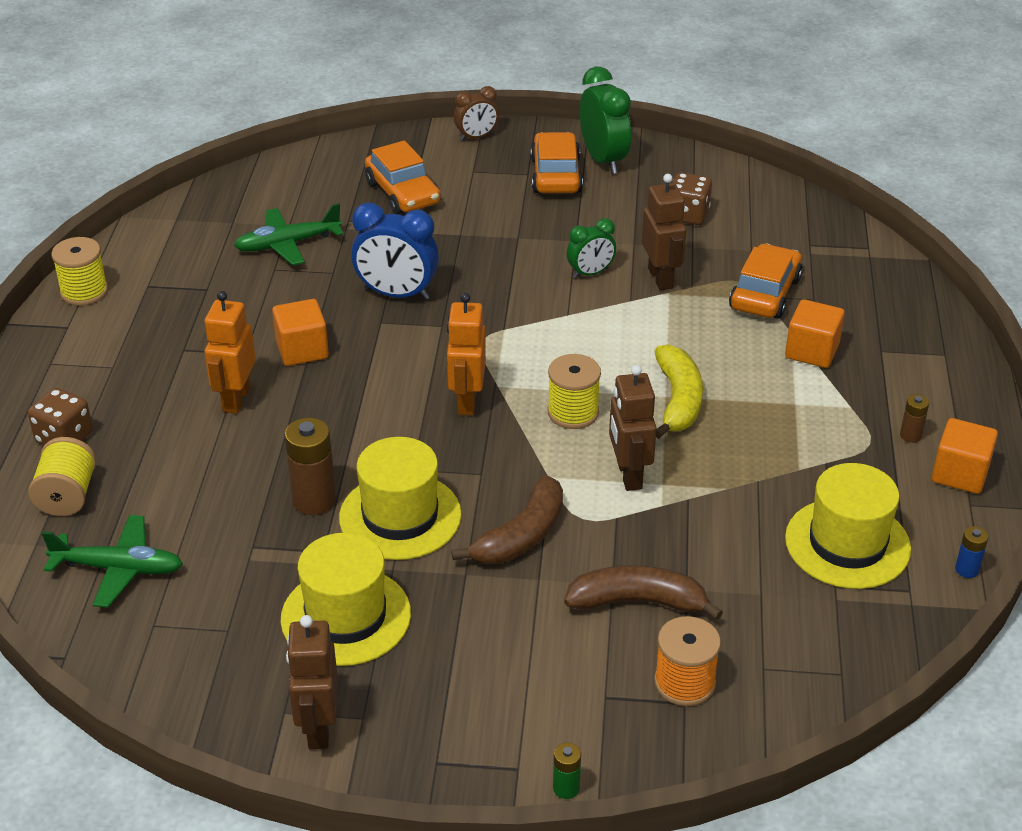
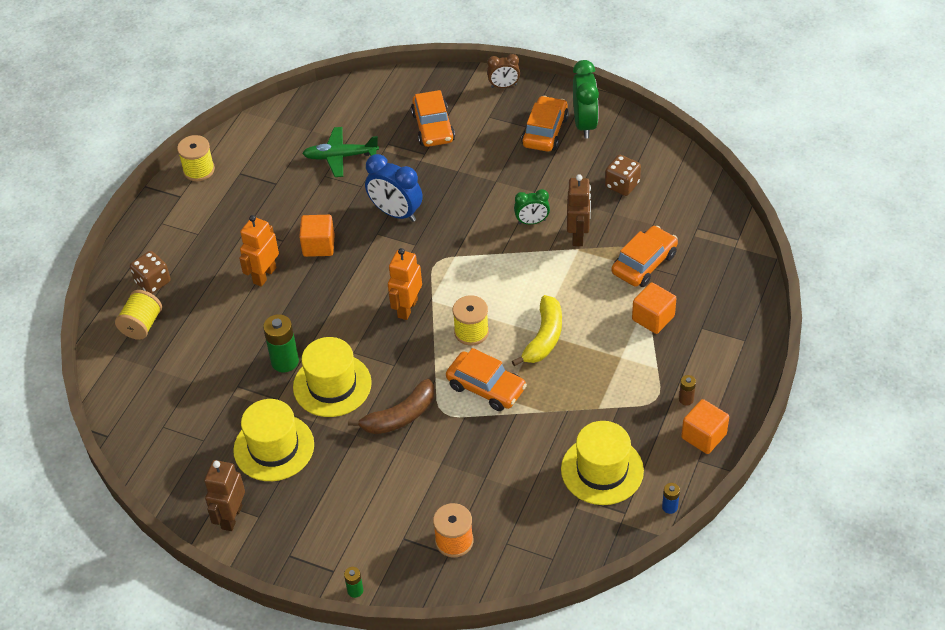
camera: 20 degrees right, 10 degrees up
green plane [42,515,183,608] -> none
brown battery [285,418,336,515] -> green battery [263,314,299,372]
brown banana [564,565,723,620] -> none
brown robot [609,365,657,491] -> orange car [446,348,527,411]

